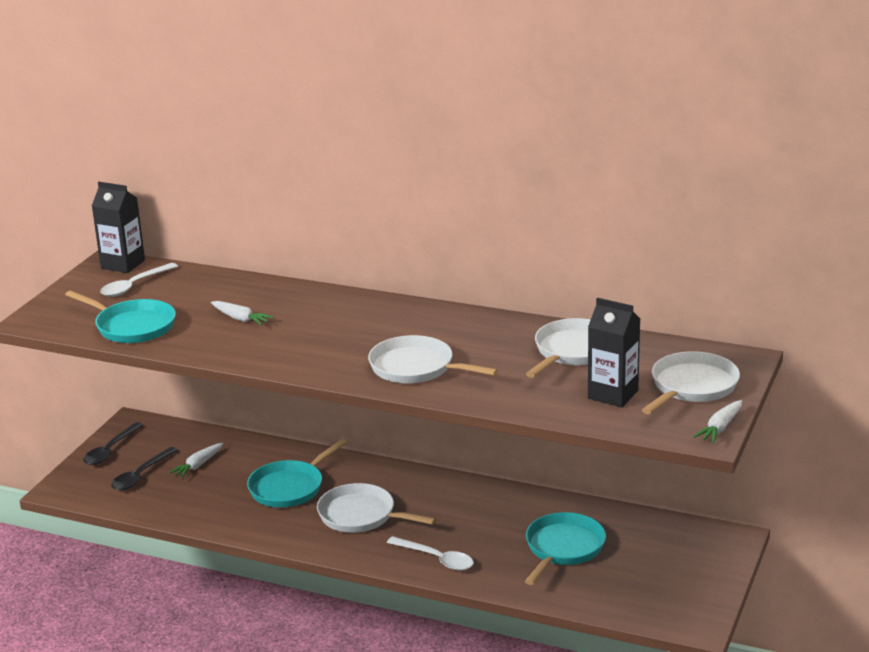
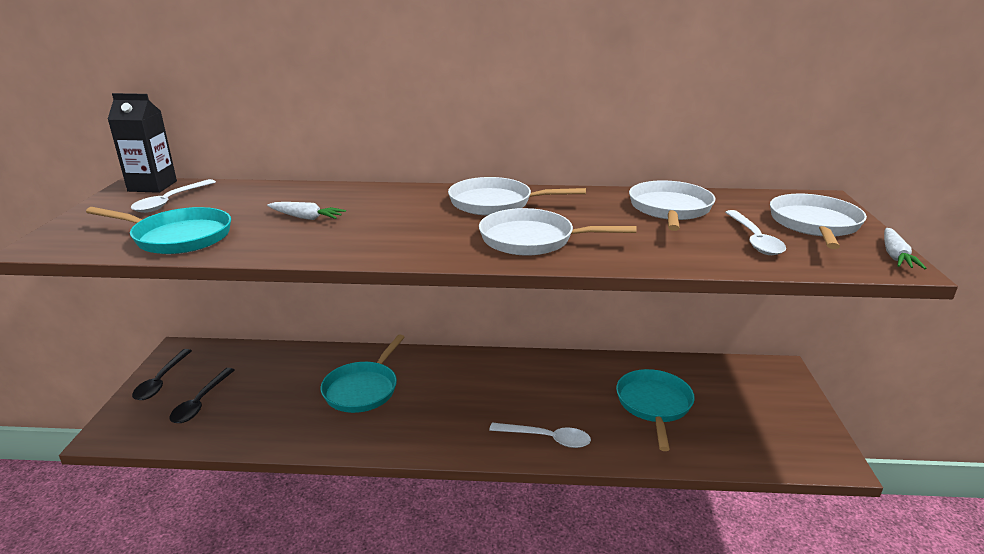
camera: 20 degrees left, 0 degrees up
white carrot [169,443,224,478] -> none
white pan [317,483,436,533] -> white pan moved to [448,177,586,215]
black carton [588,298,640,407] -> white spoon [725,210,786,255]

